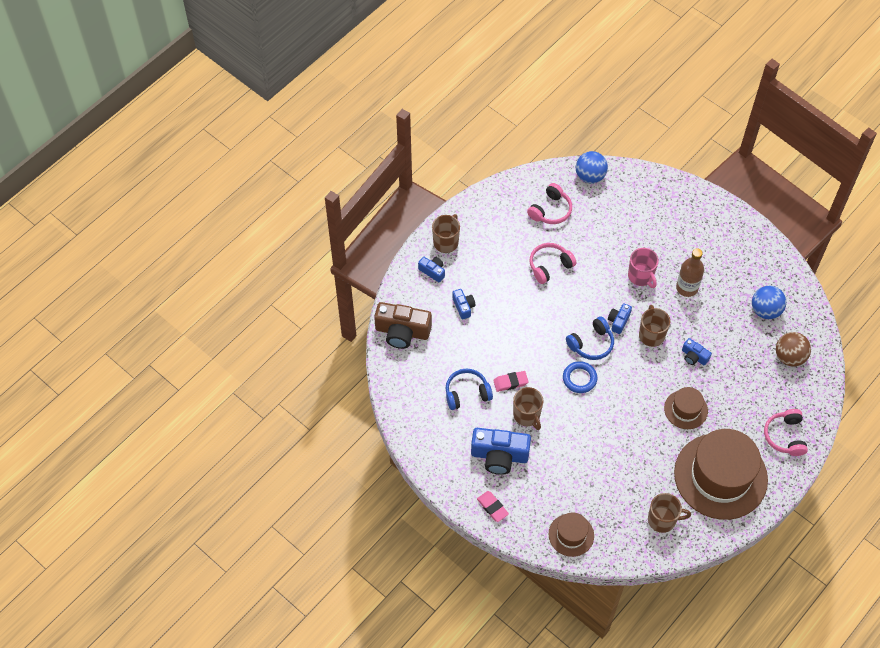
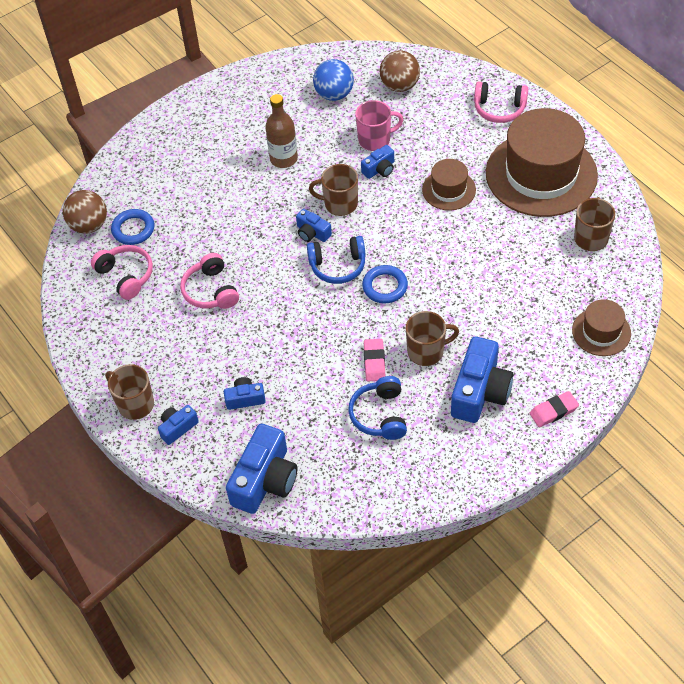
camera: 75 degrees left, 5 degrees down
brown camera [374,302,432,349] -> blue camera [226,424,297,514]
blue headphones [566,316,614,360] -> blue headphones turned 105 degrees clockwise [307,236,366,284]
blue ball [576,151,608,183] -> brown ball [63,190,107,234]
pink mug [628,248,659,288] -> pink mug moved to [355,100,404,151]
none -> blue ring [111,209,154,245]

